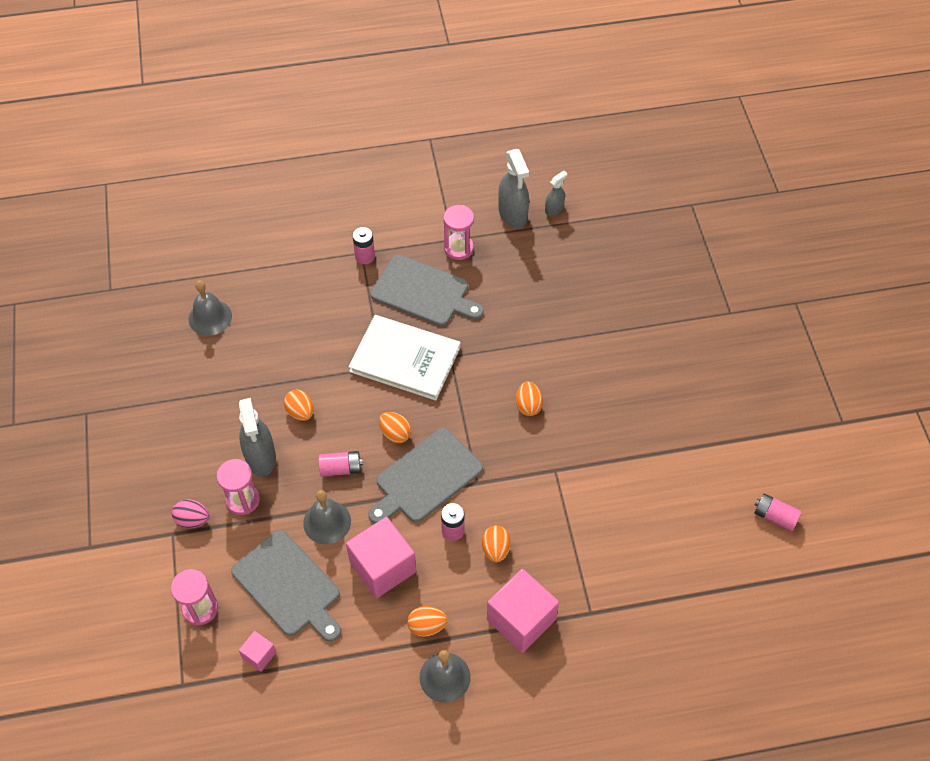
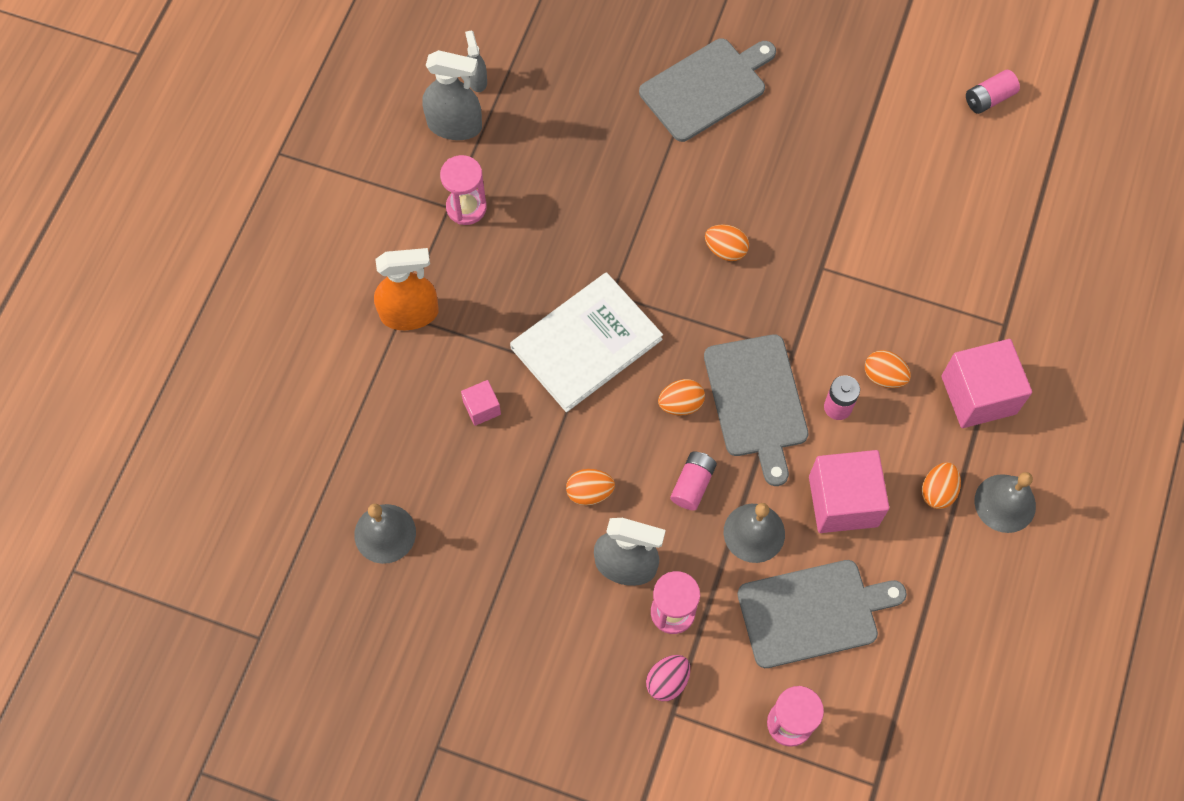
camera: 60 degrees left, 10 degrees up
pink cube [239,631,277,672] -> pink cube moved to [461,380,501,426]
pink battery [352,227,375,264] -> orange spray bottle [374,248,439,330]
grey cutting board [371,255,484,326] -> grey cutting board moved to [639,38,776,142]

